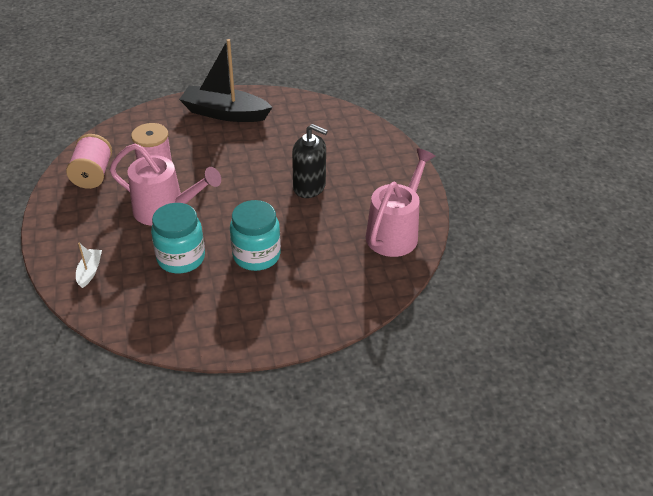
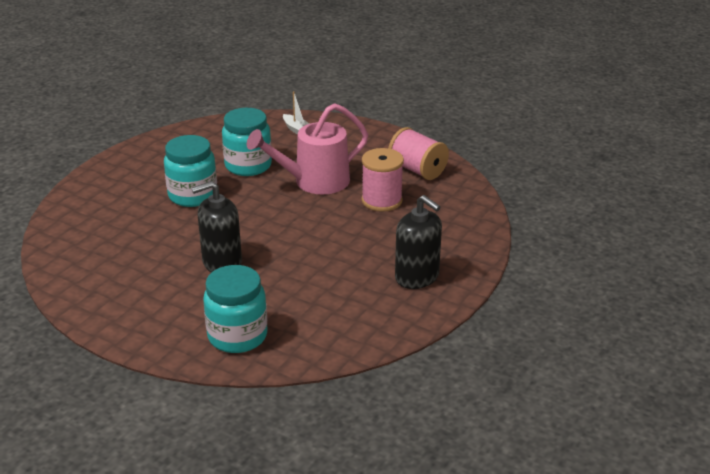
camera: 135 degrees right, 10 degrees down
black boat [179,39,272,122] -> black soap dispenser [395,195,442,289]
pink watering can [366,148,435,257] -> none
none -> turquoise jar [203,265,268,353]

